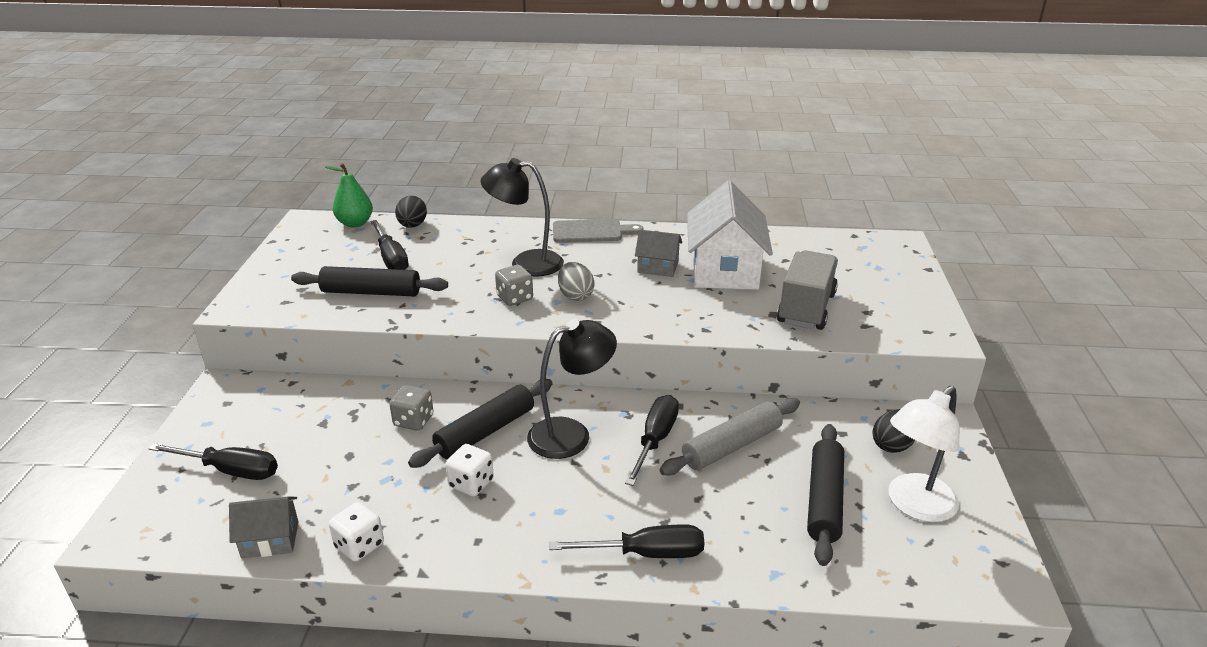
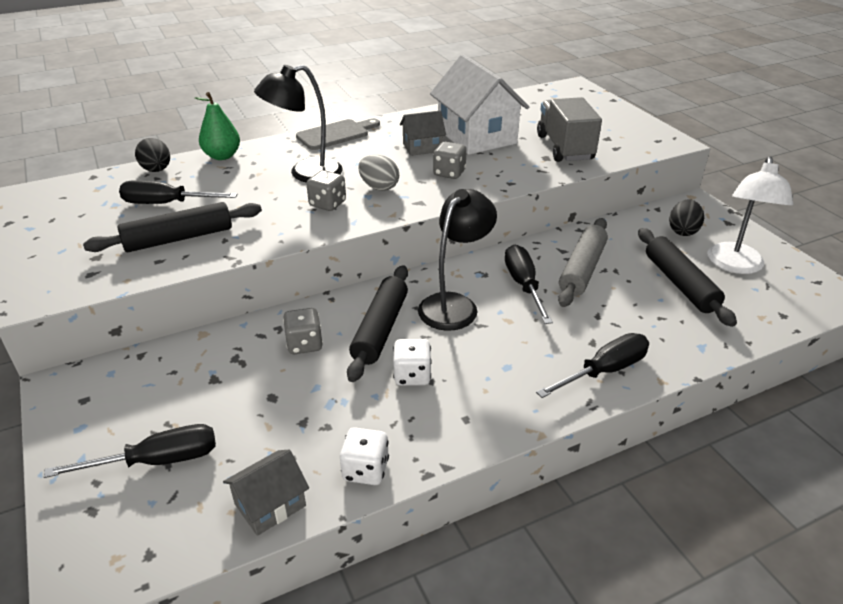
camera: 30 degrees left, 5 degrees up
green pear [325,163,373,227] -> green pear moved to [195,92,240,160]
black screwdriver [370,220,409,270] -> black screwdriver turned 150 degrees clockwise [119,180,237,204]
none -> grey dice [433,142,467,179]

